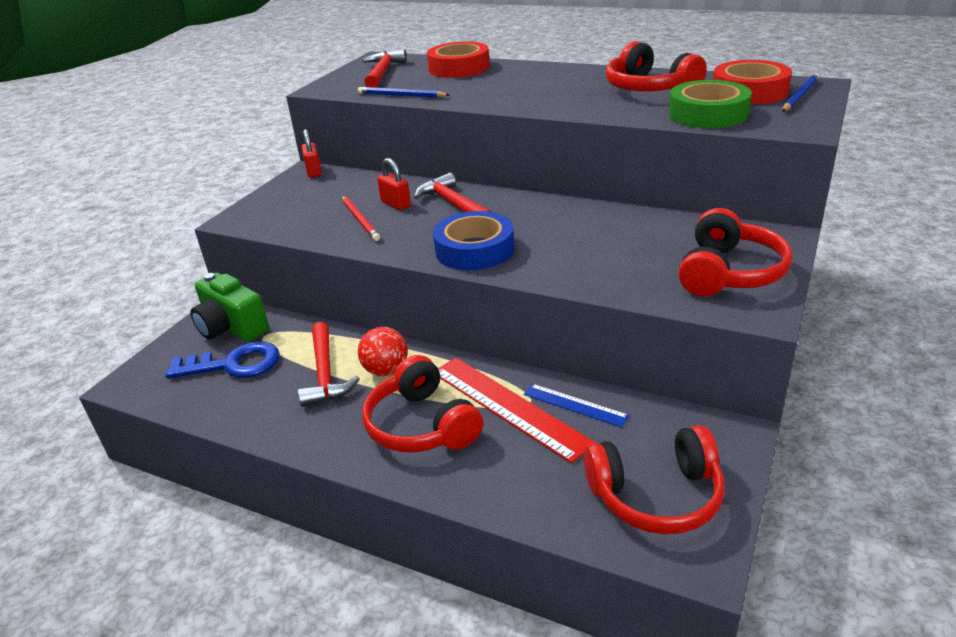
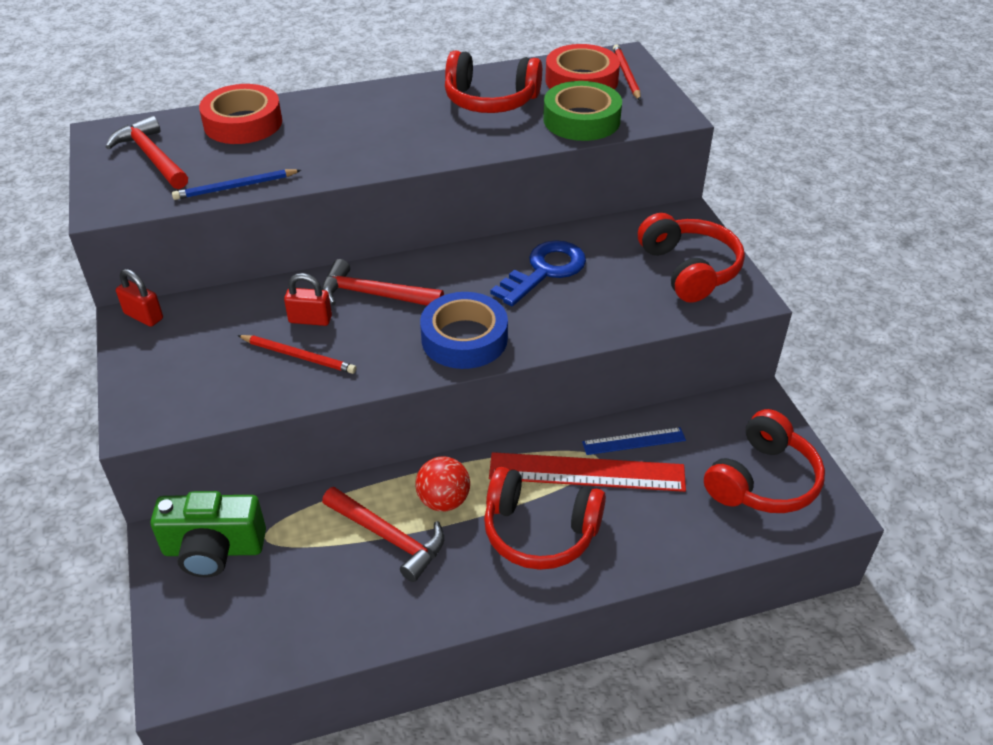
camera: 45 degrees left, 10 degrees up
blue key [166,341,280,379] -> blue key moved to [491,240,586,306]
blue pencil [782,73,819,112] -> red pencil [613,45,641,100]

